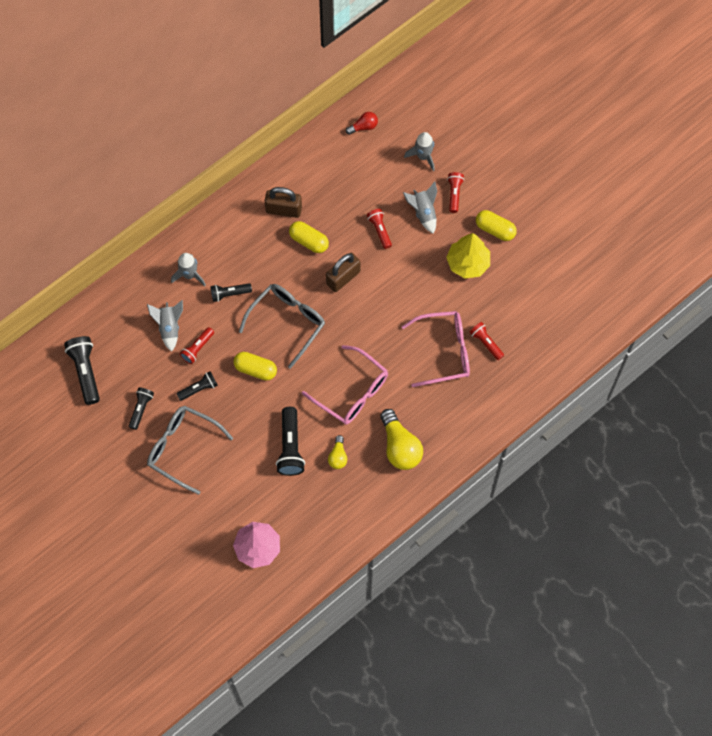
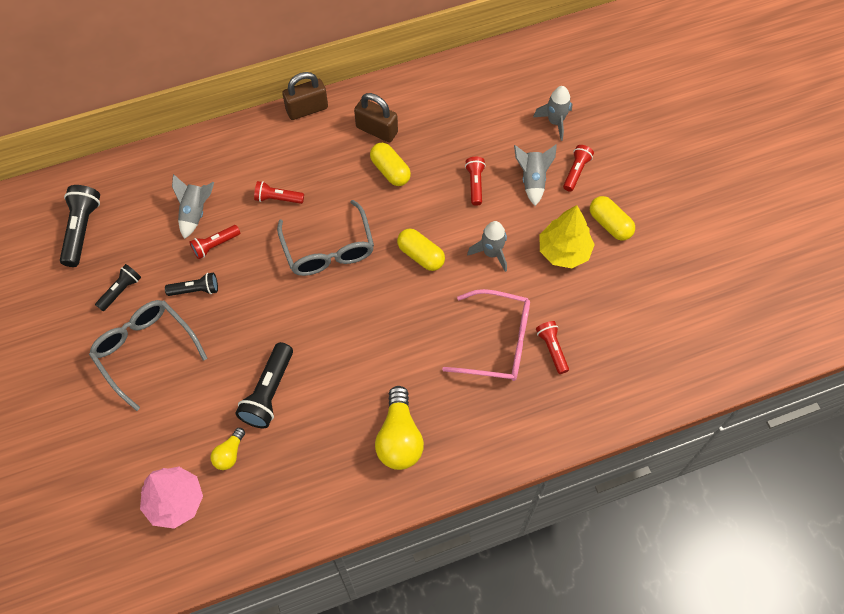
camera: 20 degrees right, 5 degrees down
grey rocket [171,253,206,286] -> grey rocket moved to [467,221,507,272]
black flashlight [211,283,252,302] -> red flashlight [254,181,304,204]
yellow capsule [233,352,277,381] -> yellow capsule moved to [397,228,445,271]
grey glasses [239,284,325,369] -> grey glasses turned 105 degrees clockwise [277,200,374,276]
pink glasses [302,345,388,425] -> none
brown padlock [326,253,360,292] -> brown padlock moved to [282,72,328,120]
yellow light bulb [328,435,347,469] -> yellow light bulb moved to [211,428,245,470]
red light bulb [346,112,378,135] -> none

